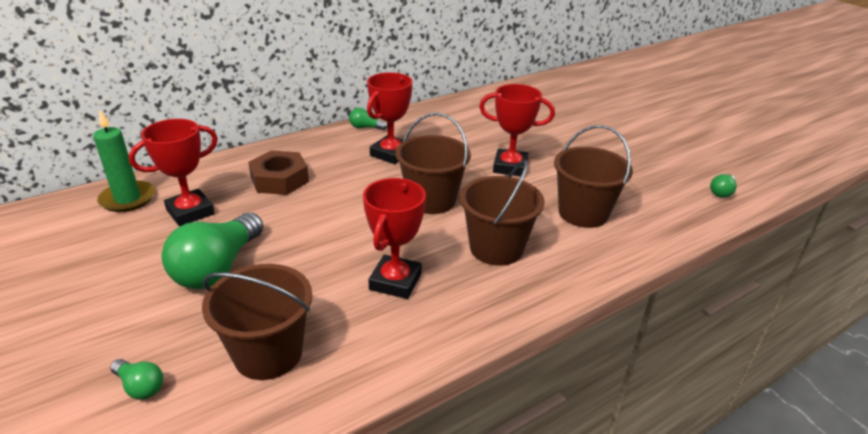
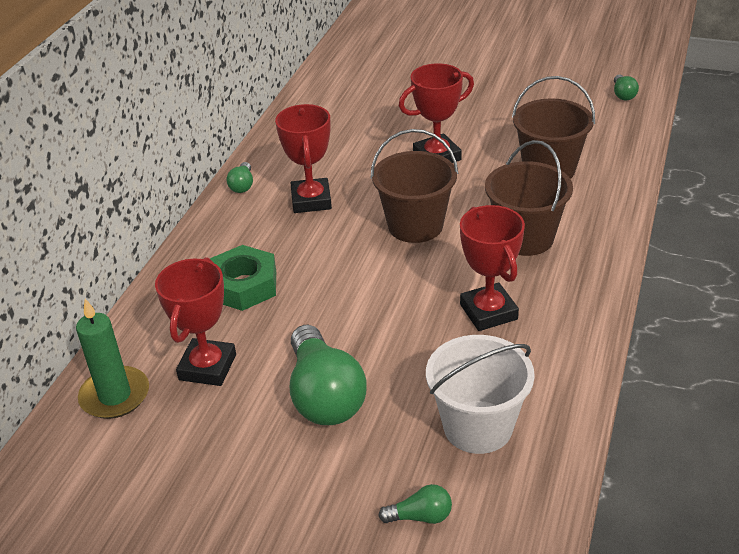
camera: 35 degrees left, 5 degrees up
brown bucket [202,264,312,380] -> white bucket [426,335,535,454]
brown nut [248,150,309,195] -> green nut [210,245,276,311]
green light bulb [349,108,387,130] -> green light bulb turned 60 degrees counterclockwise [226,162,253,193]

